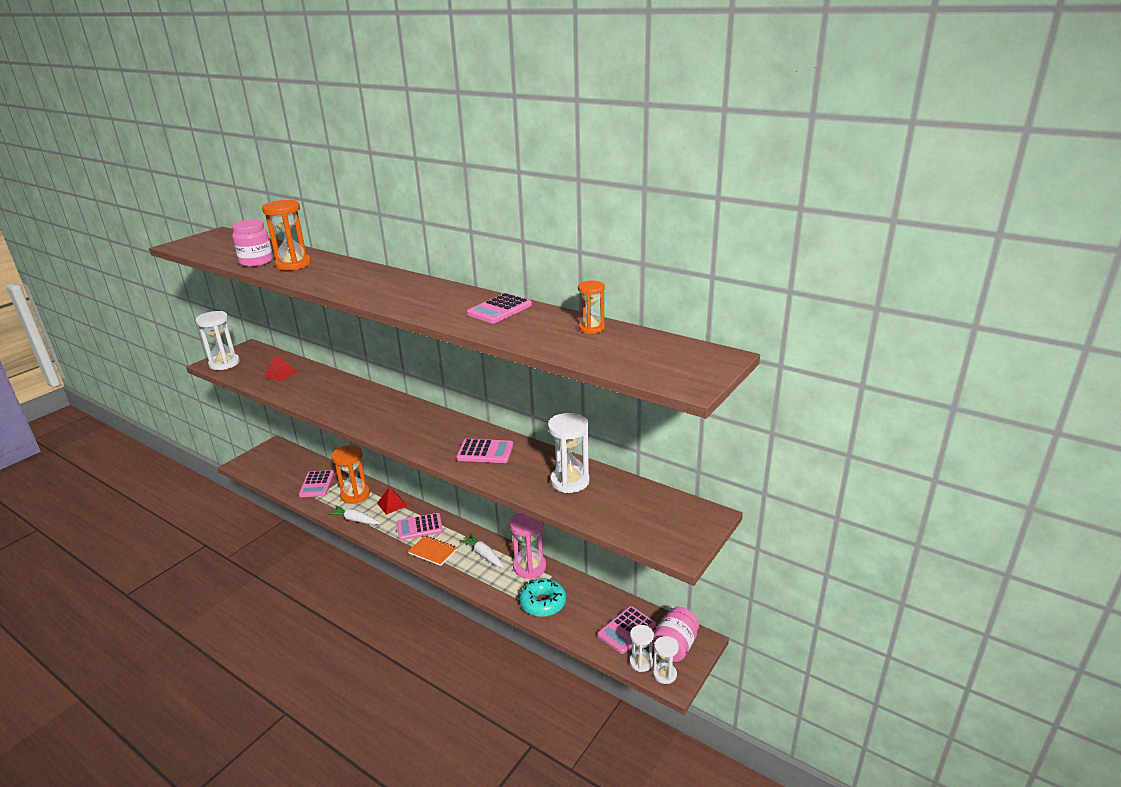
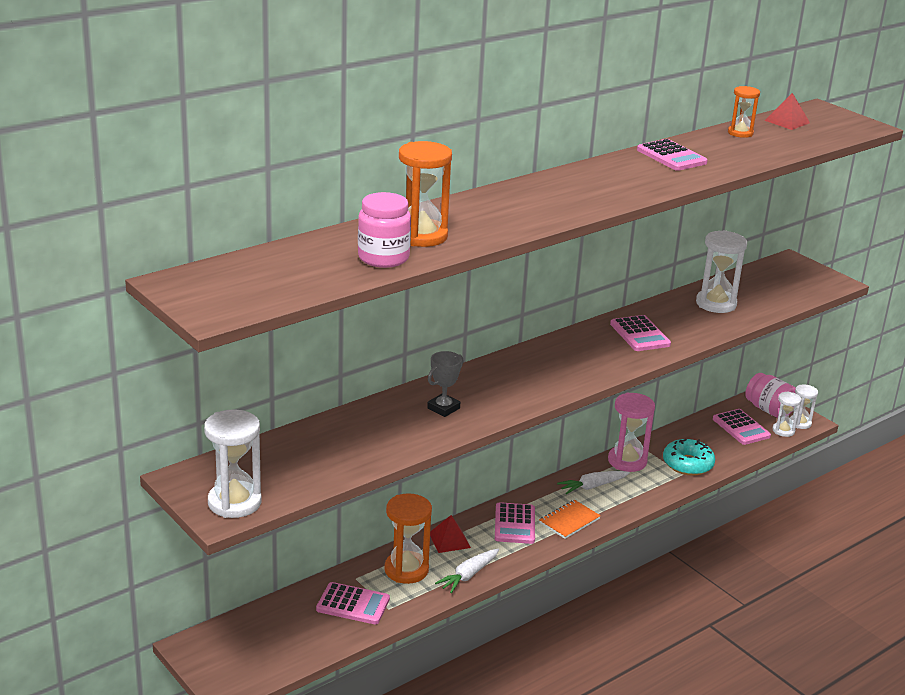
camera: 75 degrees left, 0 degrees up
red pyramid [264,355,298,382] -> red pyramid moved to [764,93,810,130]
pink calculator [456,439,513,463] -> pink calculator turned 135 degrees clockwise [610,315,671,351]
none -> grey trophy [427,351,464,417]

